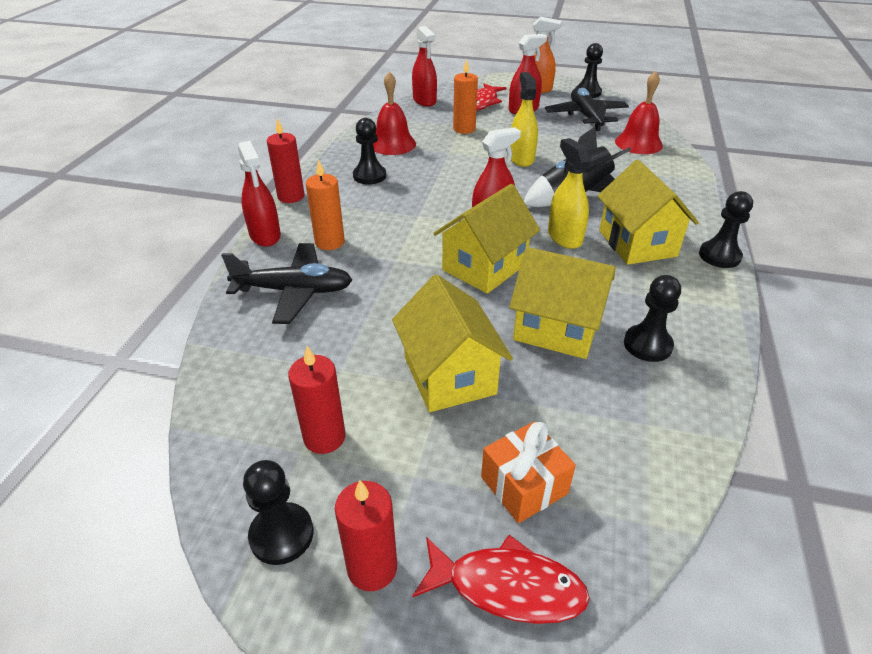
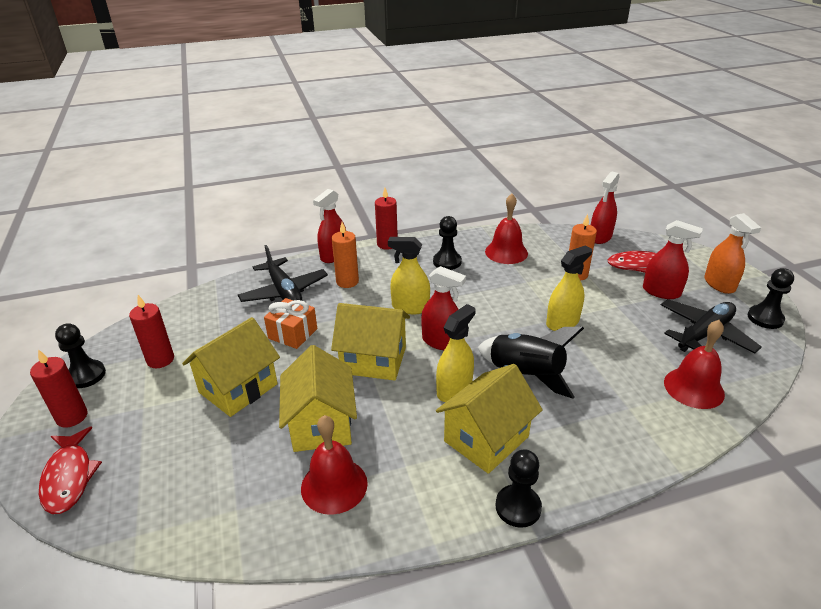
camera: 60 degrees right, 5 degrees down
orange gift [481,421,576,523] -> orange gift moved to [264,298,317,349]
black pawn [624,275,681,362] -> red bell [301,415,368,515]
none -> yellow spray bottle [388,237,430,314]

